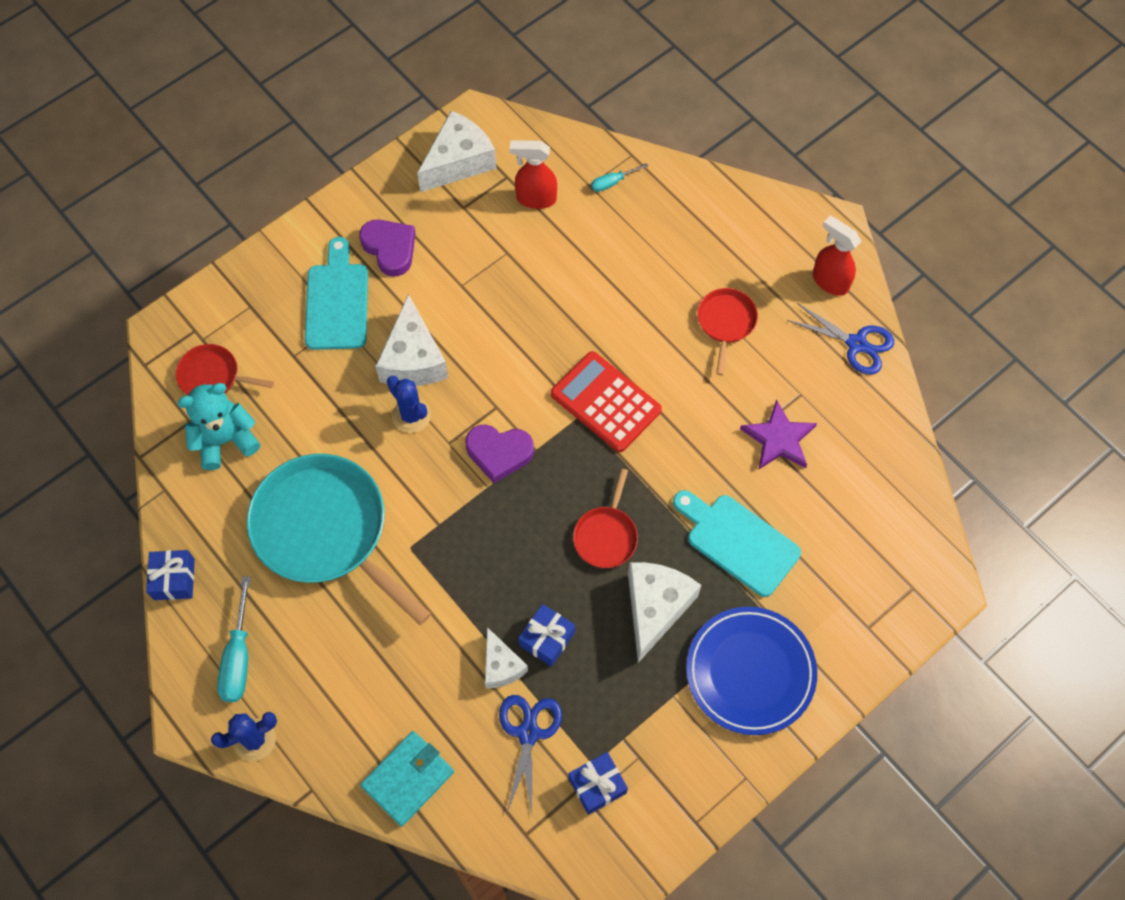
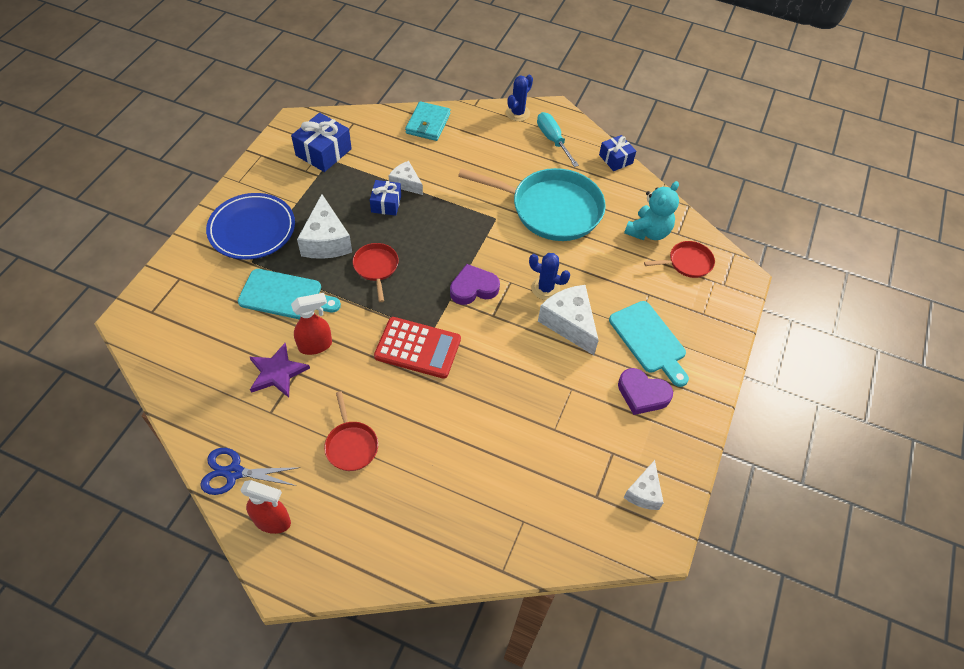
camera: 150 degrees right, 10 degrees down
white cheese [417,111,496,192] -> white cheese [623,460,664,510], size x0.60
blue scissors [499,695,562,815] -> none
red spray bottle [509,140,557,209] -> red spray bottle moved to [291,293,332,355]
blue gift [568,752,628,815] -> blue gift [291,113,352,172], size x1.57
turquoise screwdriver [591,163,648,192] -> none

